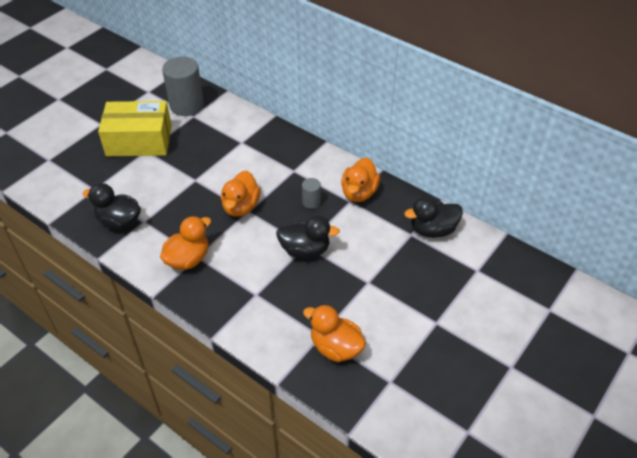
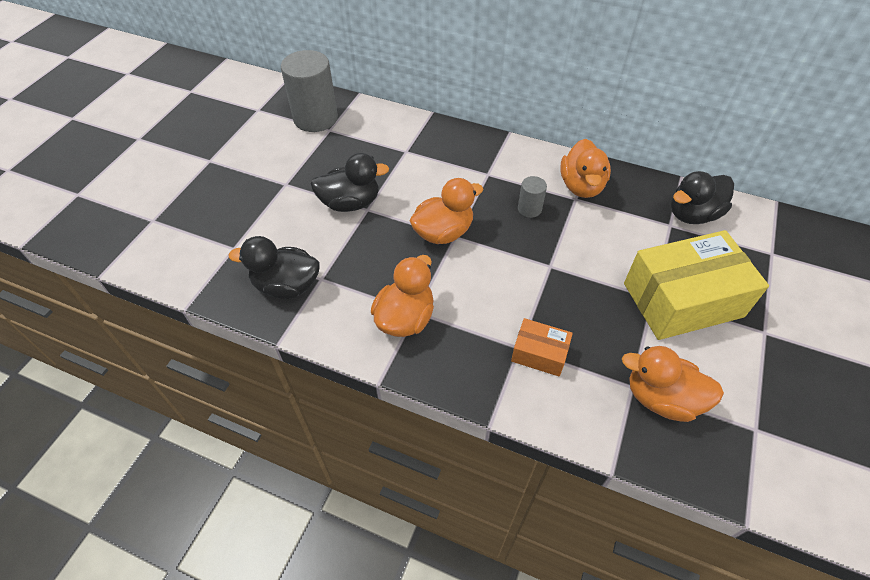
camera: 15 degrees left, 5 degrees up
yellow box [98,101,172,156] -> yellow box moved to [624,230,769,340]
orange duck [221,170,261,217] -> orange duck turned 120 degrees counterclockwise [410,178,483,244]
black duck [276,215,340,258] -> black duck moved to [310,153,389,212]
none -> orange box [511,318,573,377]

